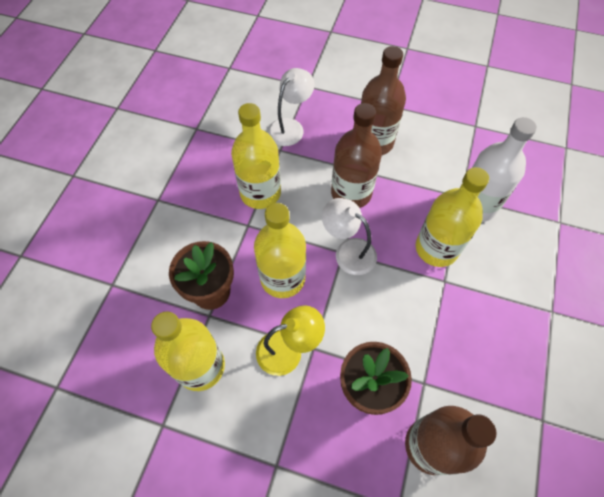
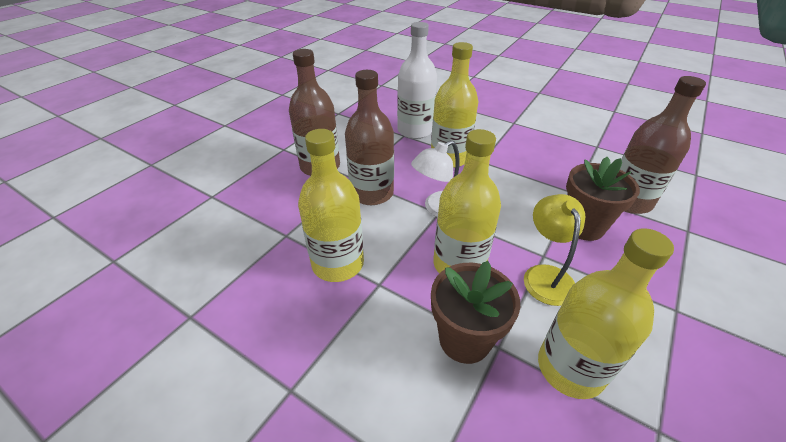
camera: 75 degrees left, 20 degrees down
white lamp [268,68,314,146] -> none

